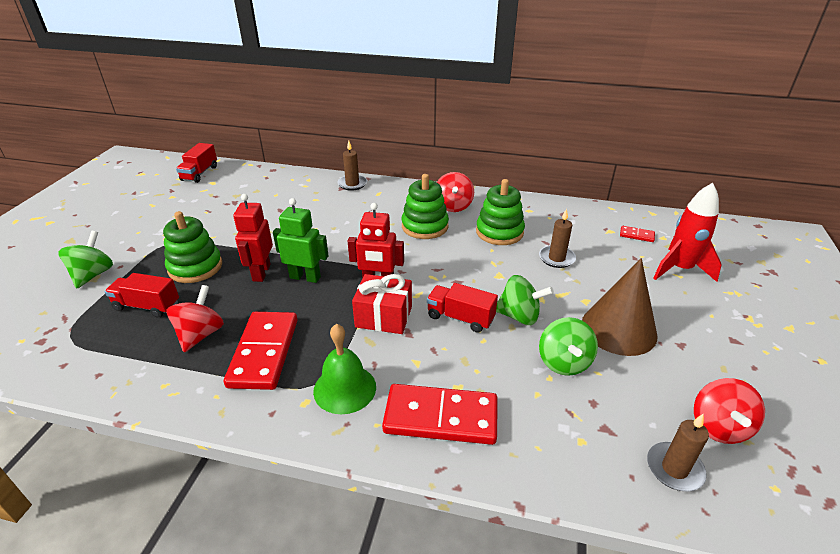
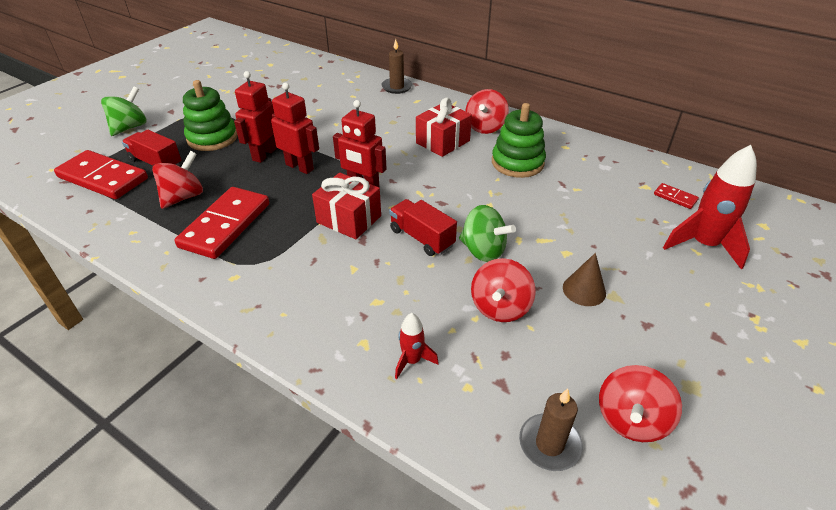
camera: 20 degrees right, 5 degrees up
red truck [176,143,217,183] -> none
green robot [273,198,329,283] -> red robot [271,82,319,174]
green bell [313,324,376,414] -> none
red domino [382,384,498,445] -> red domino moved to [54,150,148,199]
green stacking toy [402,174,449,239] -> red gift [416,98,472,157]
brown candle [539,209,576,268] -> none
green spinning top [539,317,598,376] -> red spinning top [471,258,536,322]
brown cone [582,258,657,356] -> brown cone [563,253,606,306], size x0.51
none -> red rocket [395,313,439,379]

